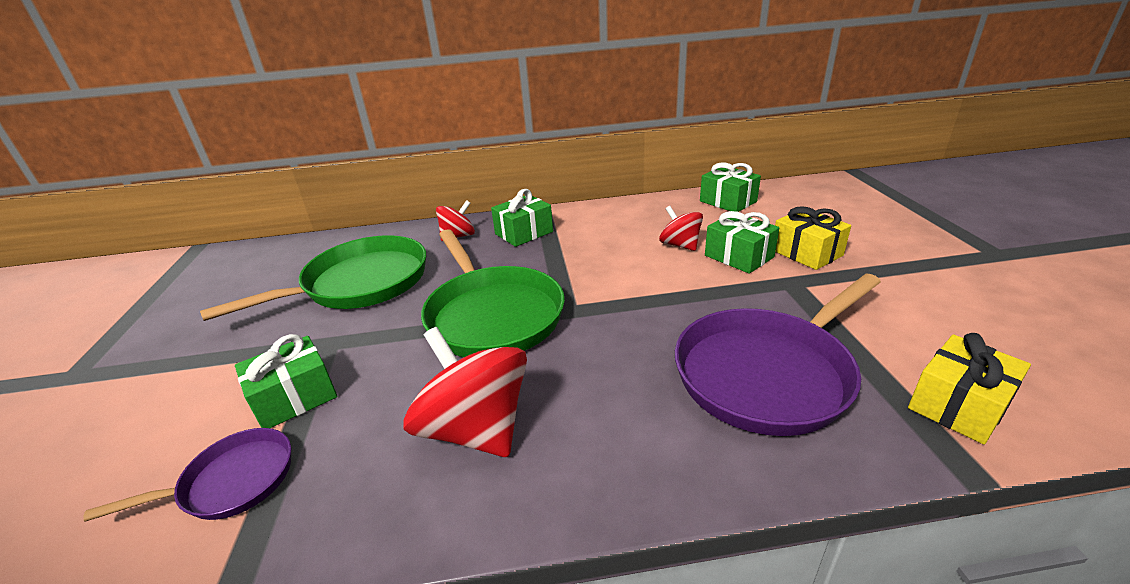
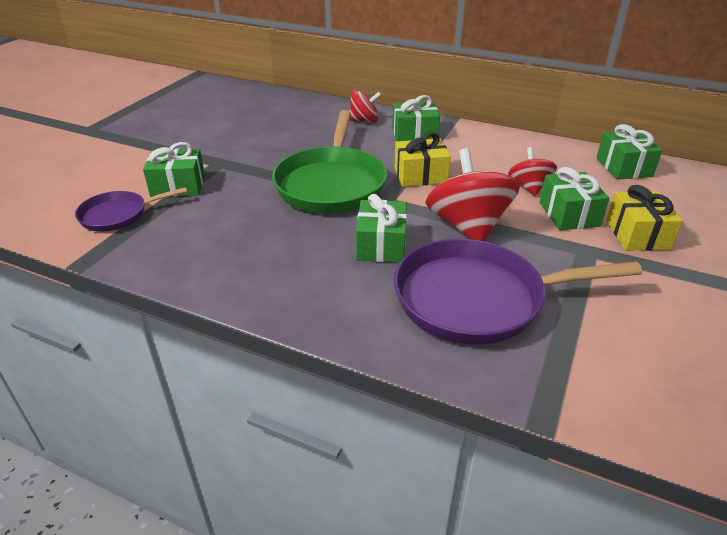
camera: 30 degrees right, 5 degrees up
purple pan [83,428,291,522] -> purple pan turned 150 degrees clockwise [75,187,187,232]
green pan [200,235,426,321] -> none
red spinning top [403,327,527,457] -> red spinning top moved to [425,148,520,241]
yellow gift [908,333,1031,445] -> yellow gift moved to [394,132,451,187]
none -> green gift [356,194,407,263]

